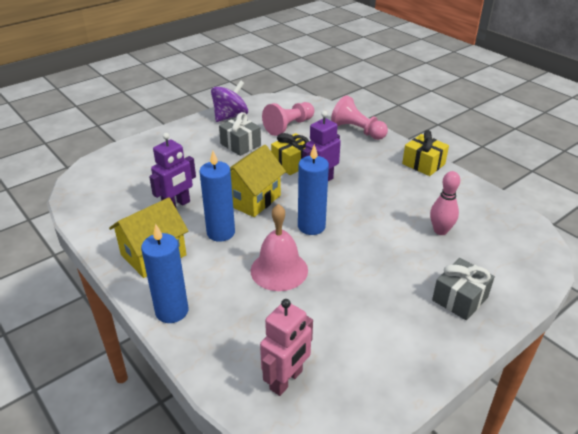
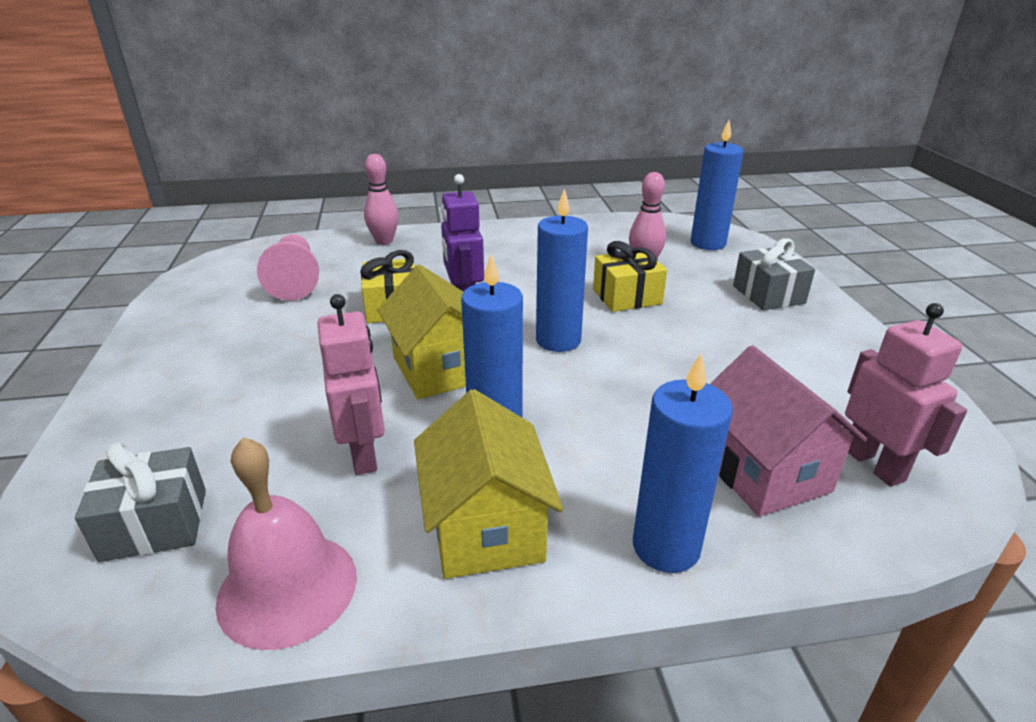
camera: 60 degrees left, 5 degrees down
purple robot [149,133,196,207] -> pink robot [318,294,385,475]
purple spinning top [211,80,248,122] -> none
grey gift [219,112,261,156] -> grey gift moved to [75,442,206,562]
pink bell [251,204,308,291] -> pink bell moved to [215,437,357,650]
pink pawn [331,95,388,140] -> pink bowling pin [364,154,399,245]
yellow gift [402,130,449,176] -> yellow gift moved to [593,241,667,312]
none -> blue candle [691,120,744,250]
none -> pink house [710,345,867,517]

